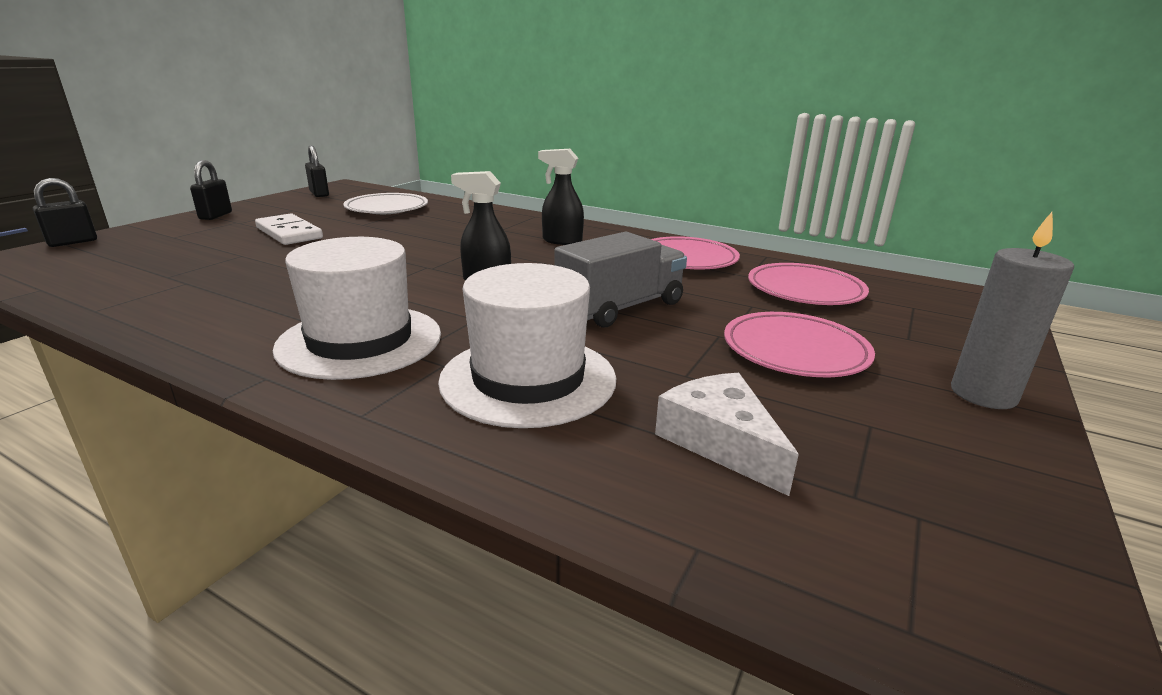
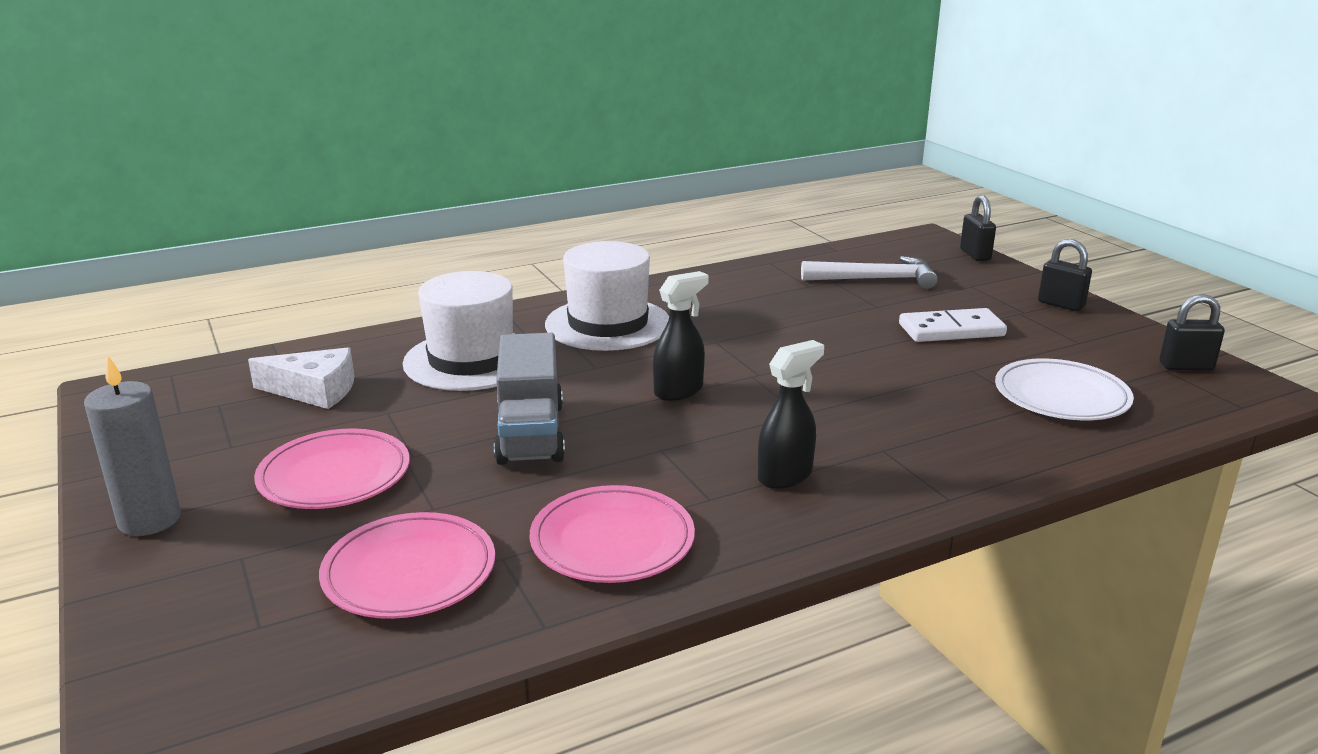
camera: 125 degrees right, 0 degrees up
none -> white hammer [801,256,938,289]

